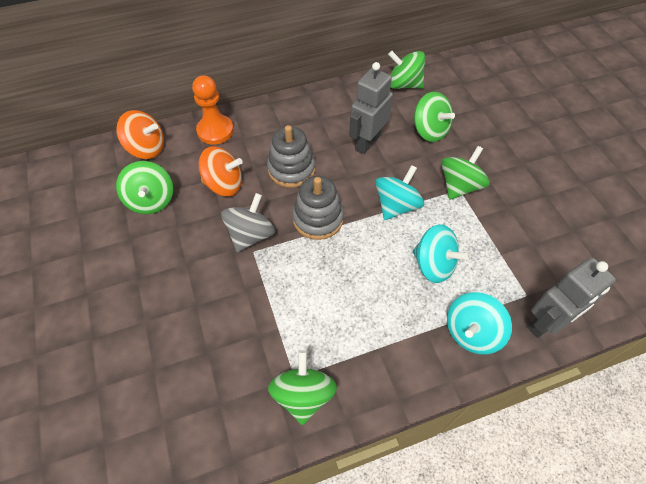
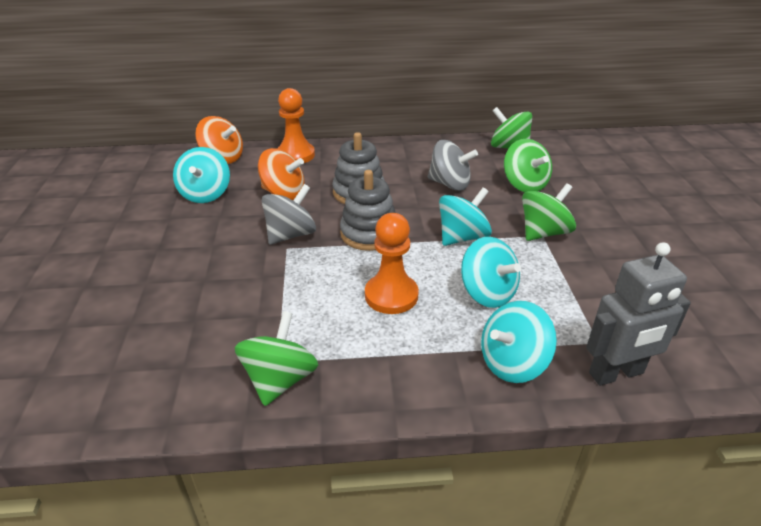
camera: 15 degrees right, 20 degrees down
green spinning top [116,161,173,214] -> turquoise spinning top [173,147,230,203]
grey robot [349,62,393,154] -> grey spinning top [427,140,478,191]
none -> orange pawn [365,213,419,314]

